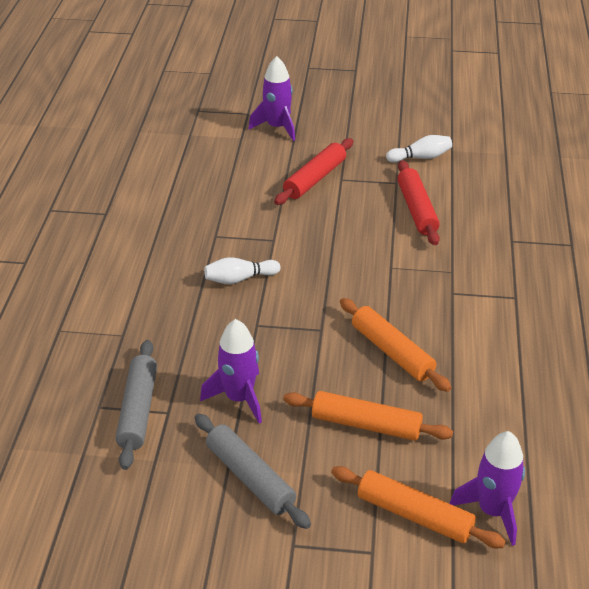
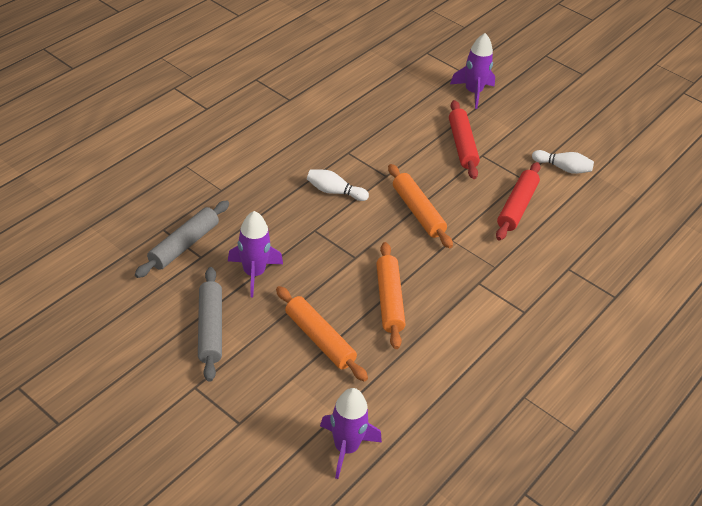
camera: 30 degrees right, 5 degrees up
red rolling pin [274,138,353,205] -> red rolling pin turned 75 degrees counterclockwise [449,100,480,179]
orange rolling pin [331,466,506,548] -> orange rolling pin moved to [388,164,453,249]

